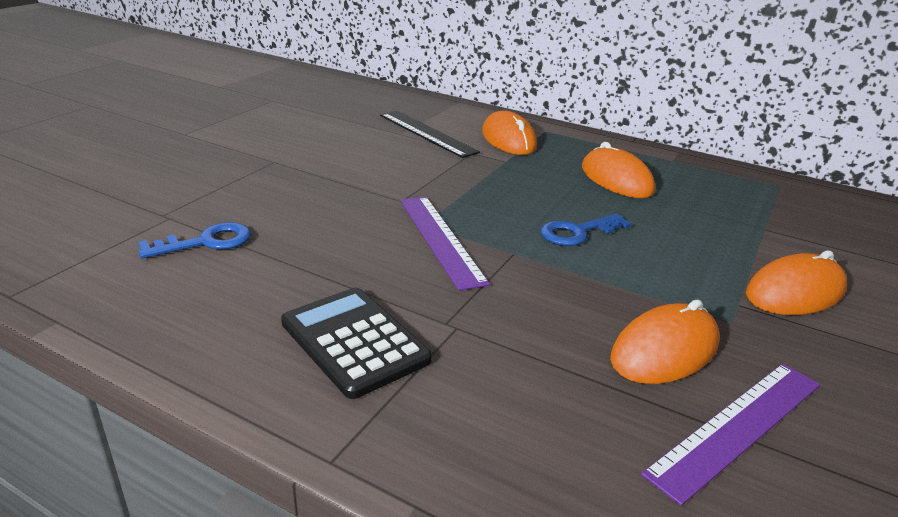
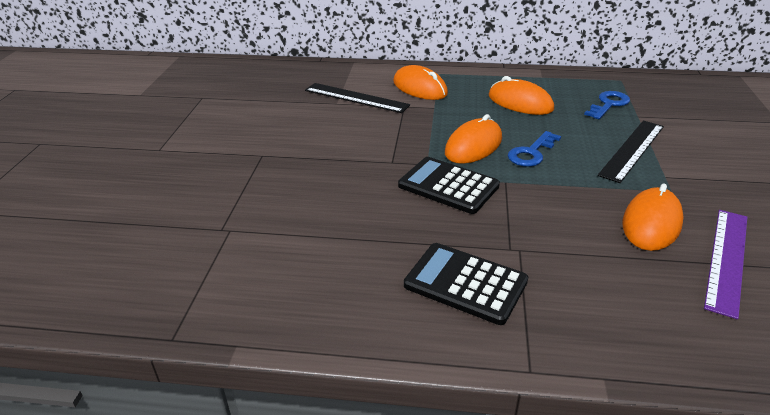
camera: 20 degrees left, 5 degrees up
blue key [138,222,251,258] -> blue key moved to [584,91,630,119]
purple ruler [400,197,490,291] -> black calculator [398,157,500,214]
orange mouse [746,251,847,315] -> orange mouse moved to [445,114,502,163]
none -> black ruler [598,121,664,183]

